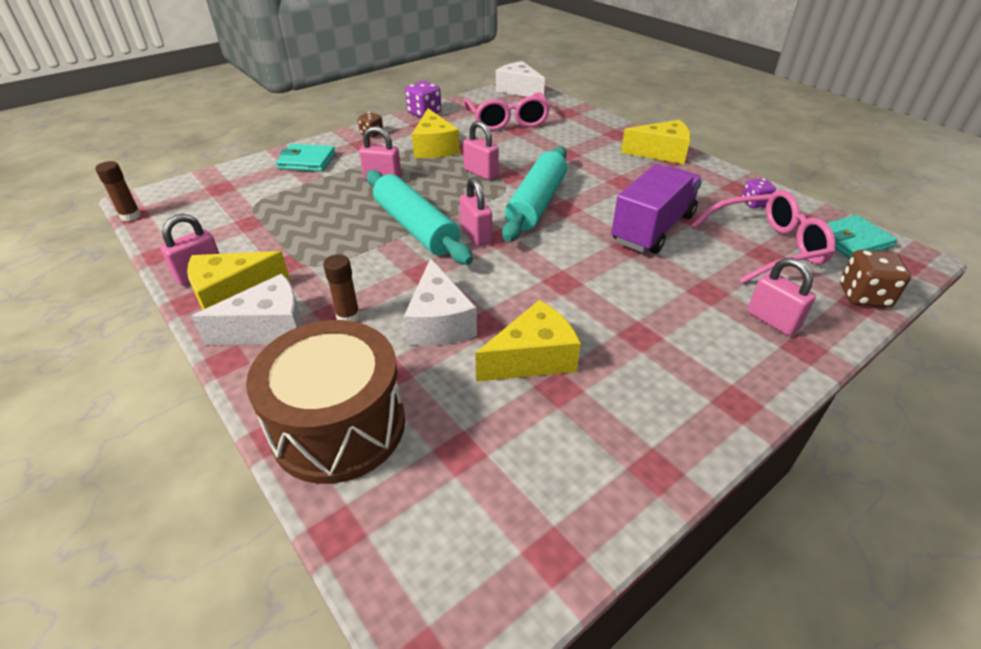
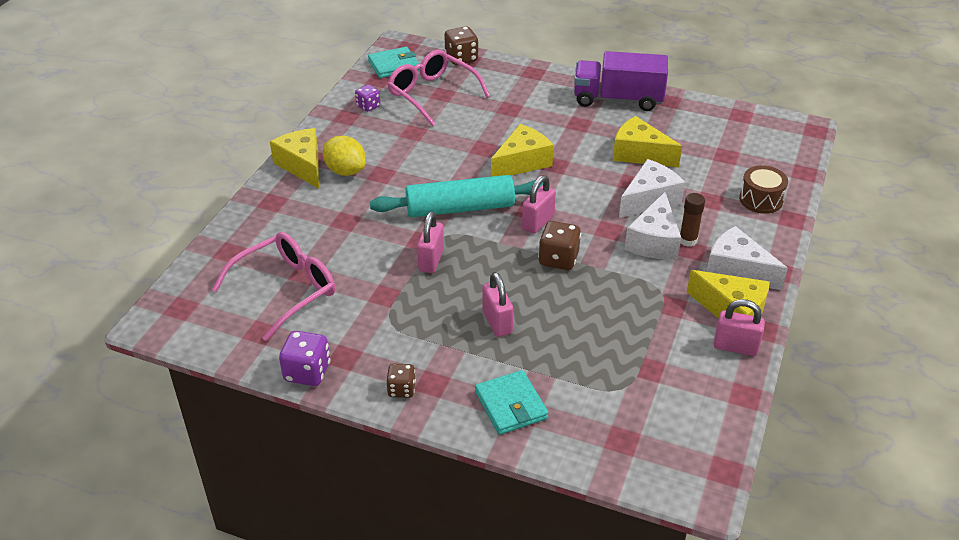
camera: 120 degrees left, 0 degrees up
brown glue stick [95,161,141,221] -> none
brown drum [246,320,405,484] -> brown drum [739,165,788,214], size x0.52
turquoise rolling pin [366,170,473,265] -> brown dice [538,221,581,270]
yellow cheese [412,108,460,158] -> yellow cheese moved to [491,124,554,177]
white cheese [496,61,545,97] -> white cheese moved to [624,192,681,260]
purple truck [611,164,702,254] -> purple truck moved to [574,51,668,111]
pink padlock [747,258,816,336] -> none
turquoise wallet [827,215,897,259] -> turquoise wallet turned 60 degrees counterclockwise [368,47,419,78]
none -> yellow lemon [323,136,366,176]

